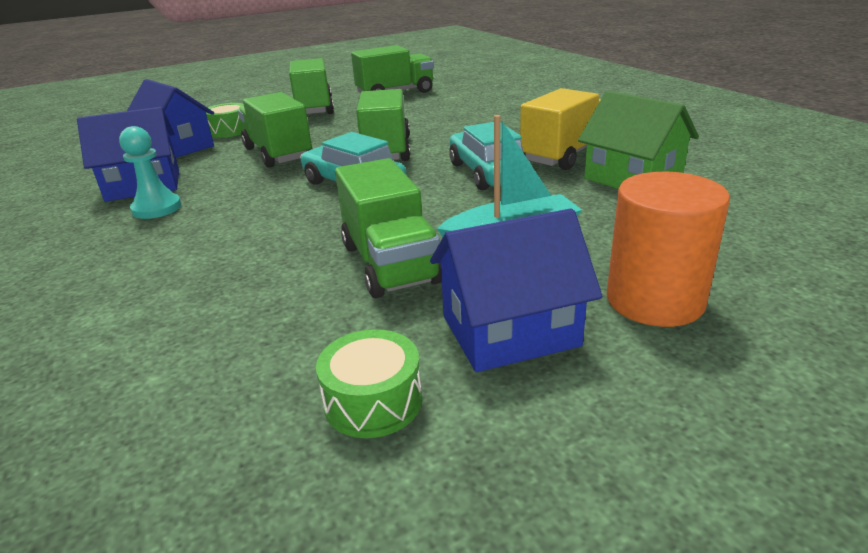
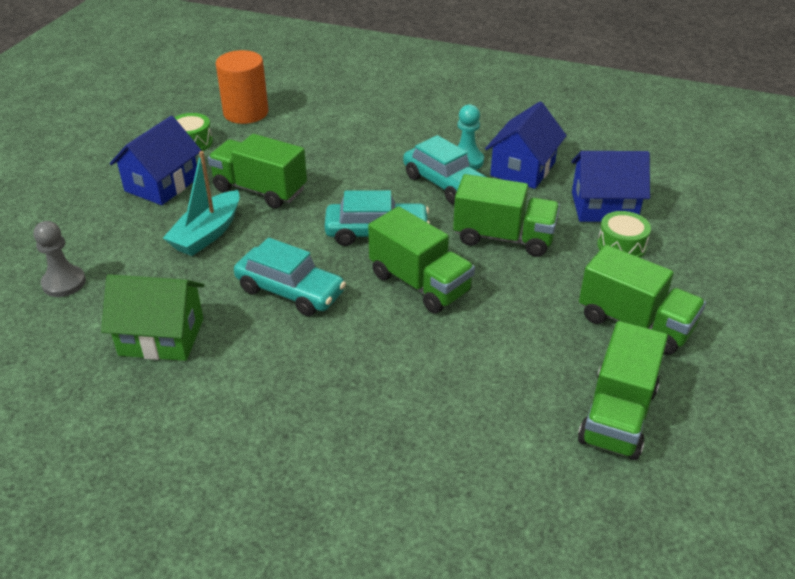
camera: 135 degrees right, 10 degrees up
yellow truck [520,88,601,170] -> none
orange cylinder [607,171,730,327] -> orange cylinder moved to [216,50,268,124]
none -> grey pawn [34,221,86,297]
none -> turquoise car [403,135,487,204]

